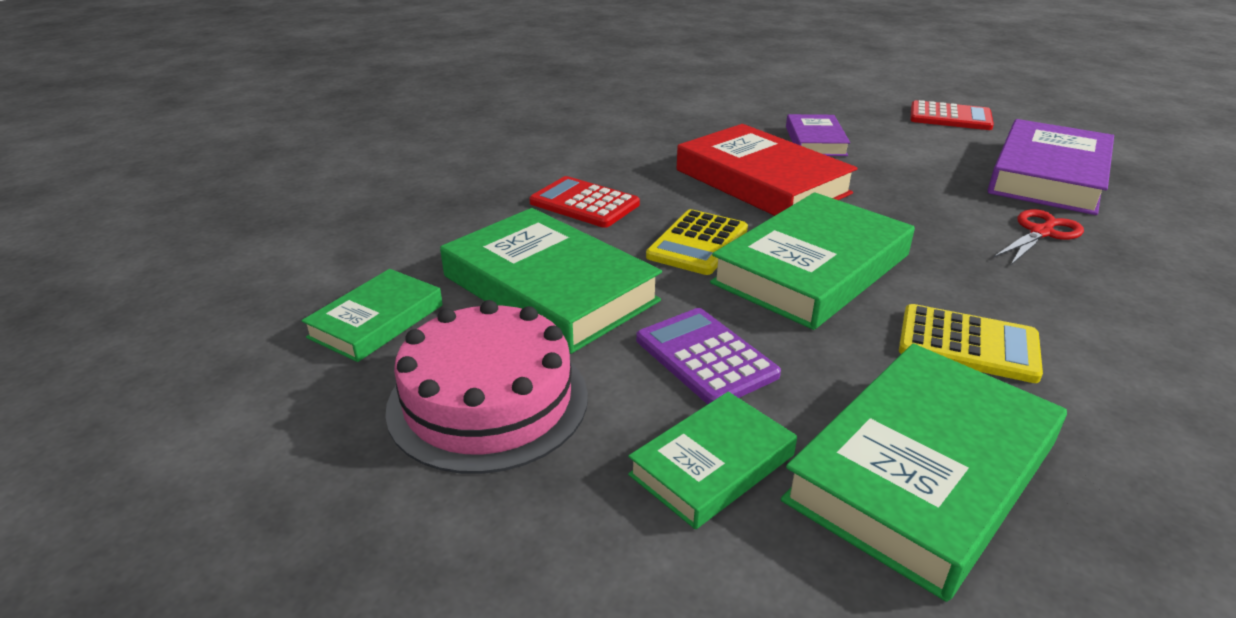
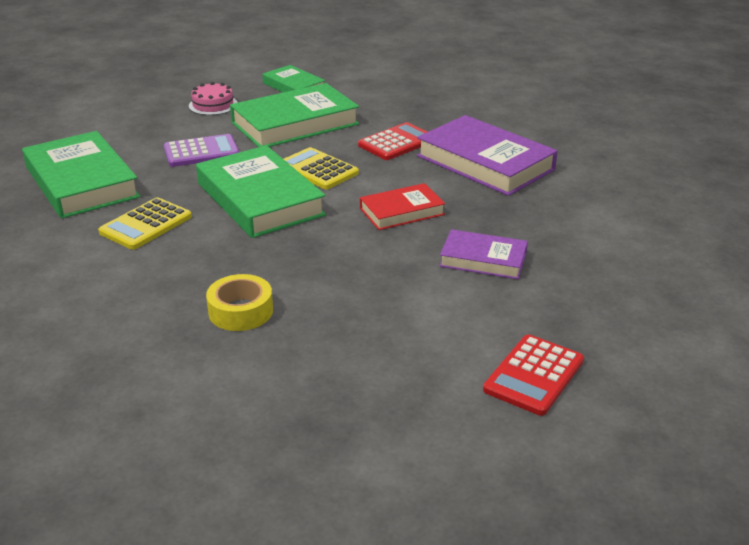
camera: 105 degrees right, 0 degrees up
pink cake [385,300,588,474] -> pink cake [189,82,238,115], size x0.55
green book [628,392,797,529] -> none
red book [677,124,858,216] -> red book [360,183,445,230], size x0.56
purple book [988,119,1114,215] -> purple book moved to [417,115,558,196]
red scissors [993,209,1084,266] -> yellow tape [206,274,273,331]

